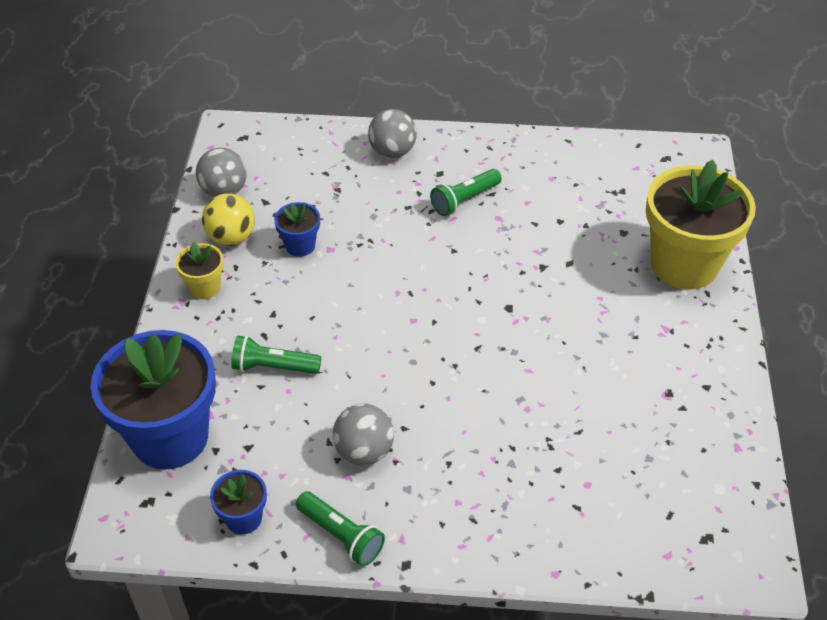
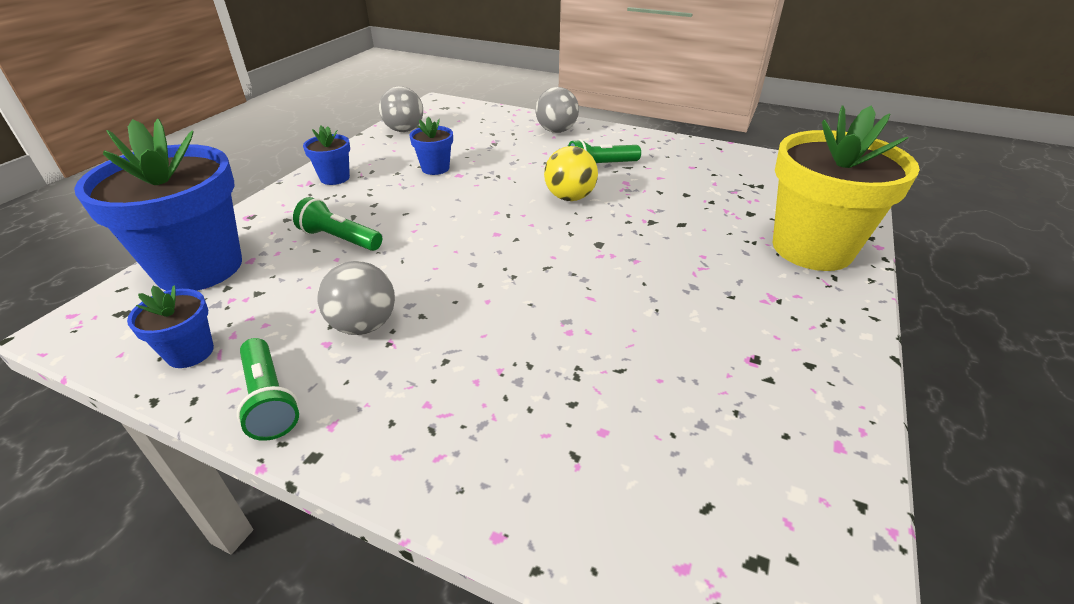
camera: 20 degrees right, 10 degrees down
yellow flower pot [175,241,224,299] -> blue flower pot [303,126,350,185]
yellow ball [202,193,255,246] -> yellow ball moved to [544,146,598,201]

